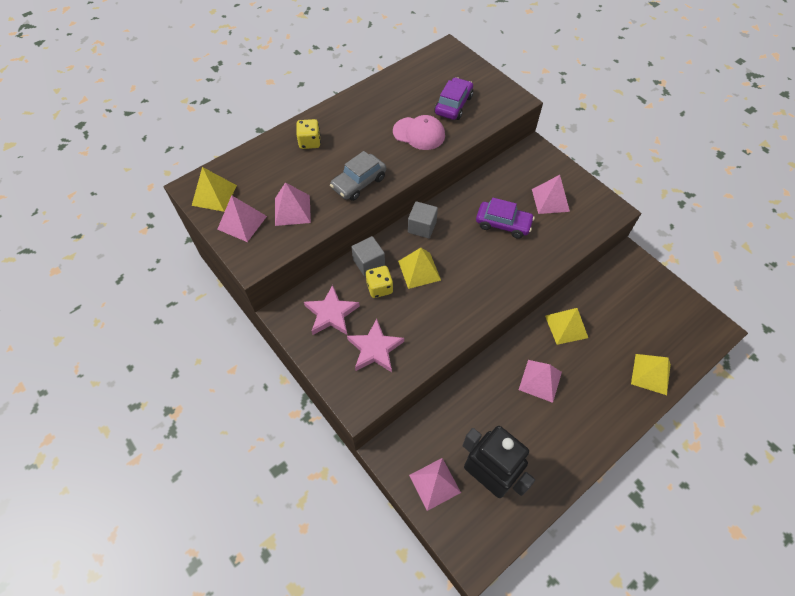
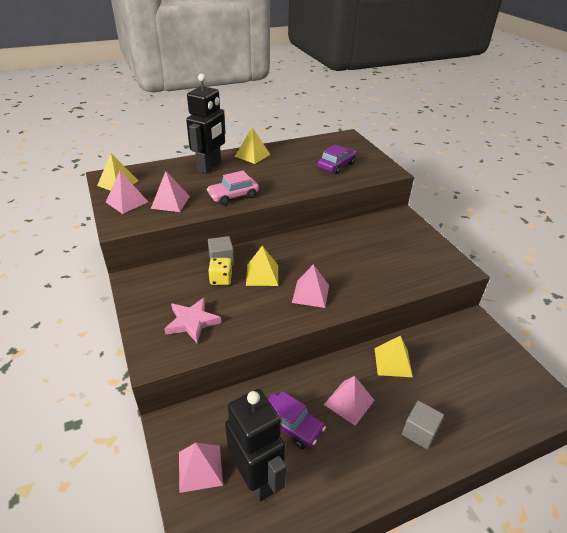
camera: 15 degrees right, 20 degrees down
yellow dice [296,119,321,149] -> black robot [186,73,226,174]
pink star [304,285,360,335] -> none
grey car [330,151,386,201] -> pink car [207,171,259,205]
pink cap [393,115,445,150] -> none
grey cube [408,201,438,239] -> grey cube moved to [402,401,444,449]
purple car [476,198,535,239] -> purple car moved to [268,391,326,449]
pink pyramid [532,175,570,214] -> pink pyramid moved to [292,264,329,308]
yellow pyramid [631,354,671,395] -> yellow pyramid moved to [235,127,270,164]

